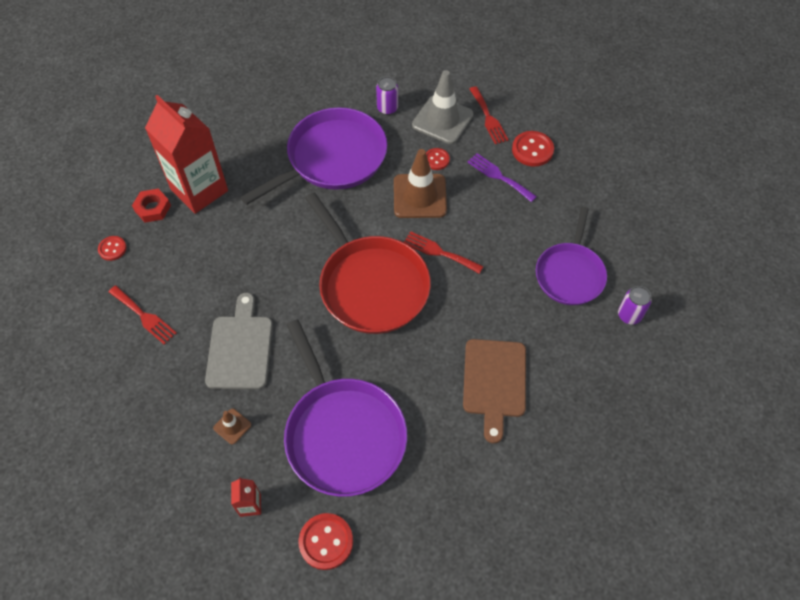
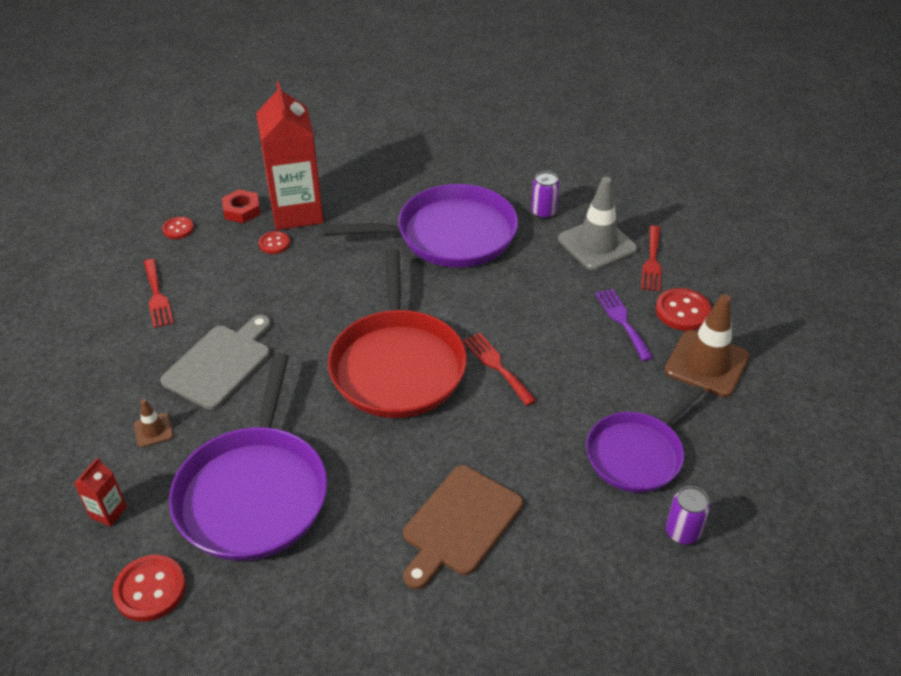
camera: 30 degrees right, 15 degrees down
brown traffic cone [394,149,447,218] -> brown traffic cone moved to [665,294,749,397]
red button [426,148,450,170] -> red button moved to [259,231,290,254]

